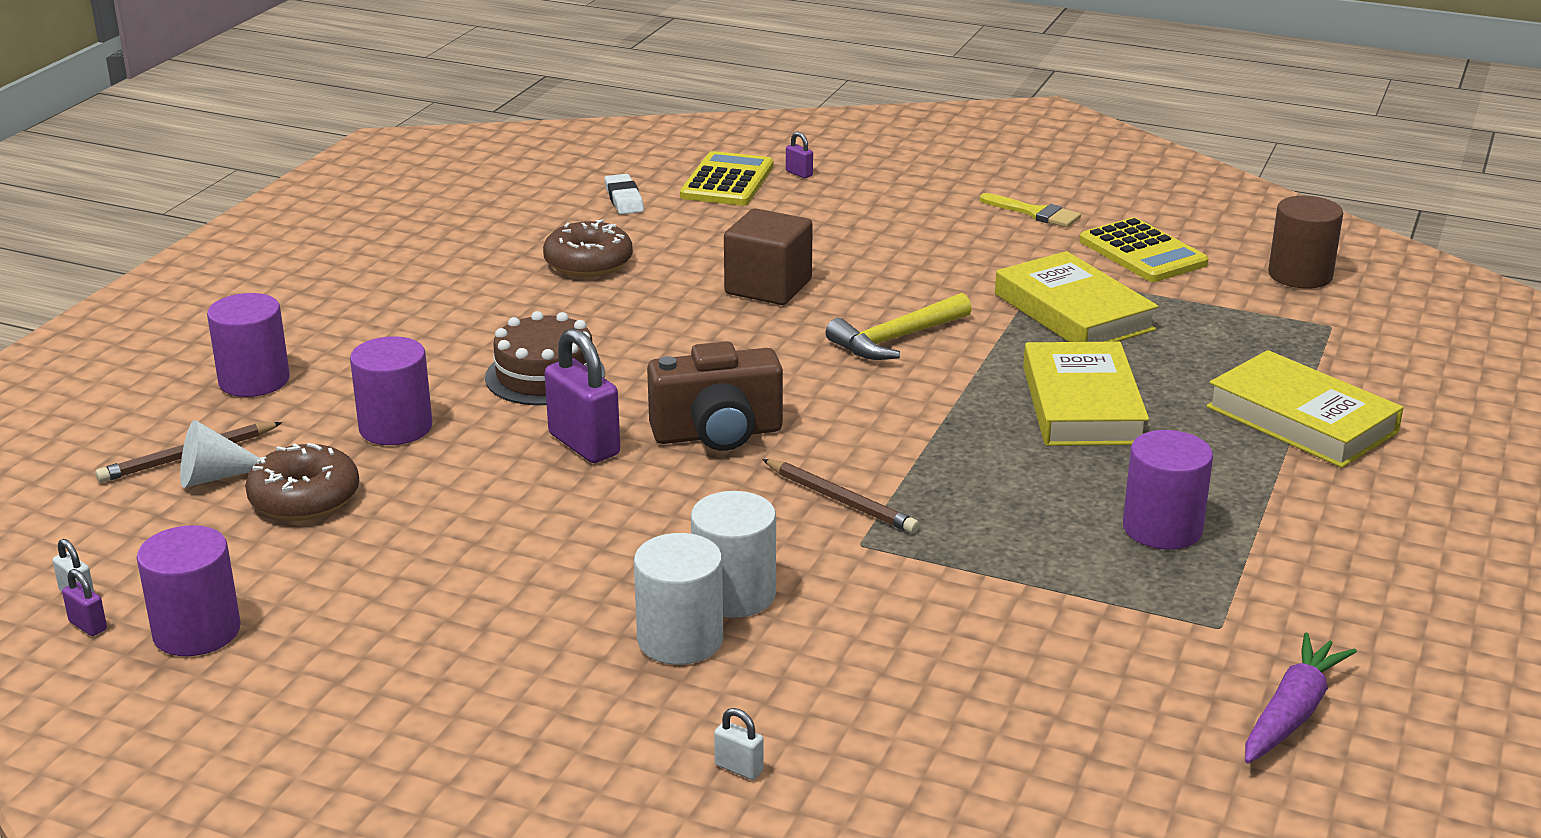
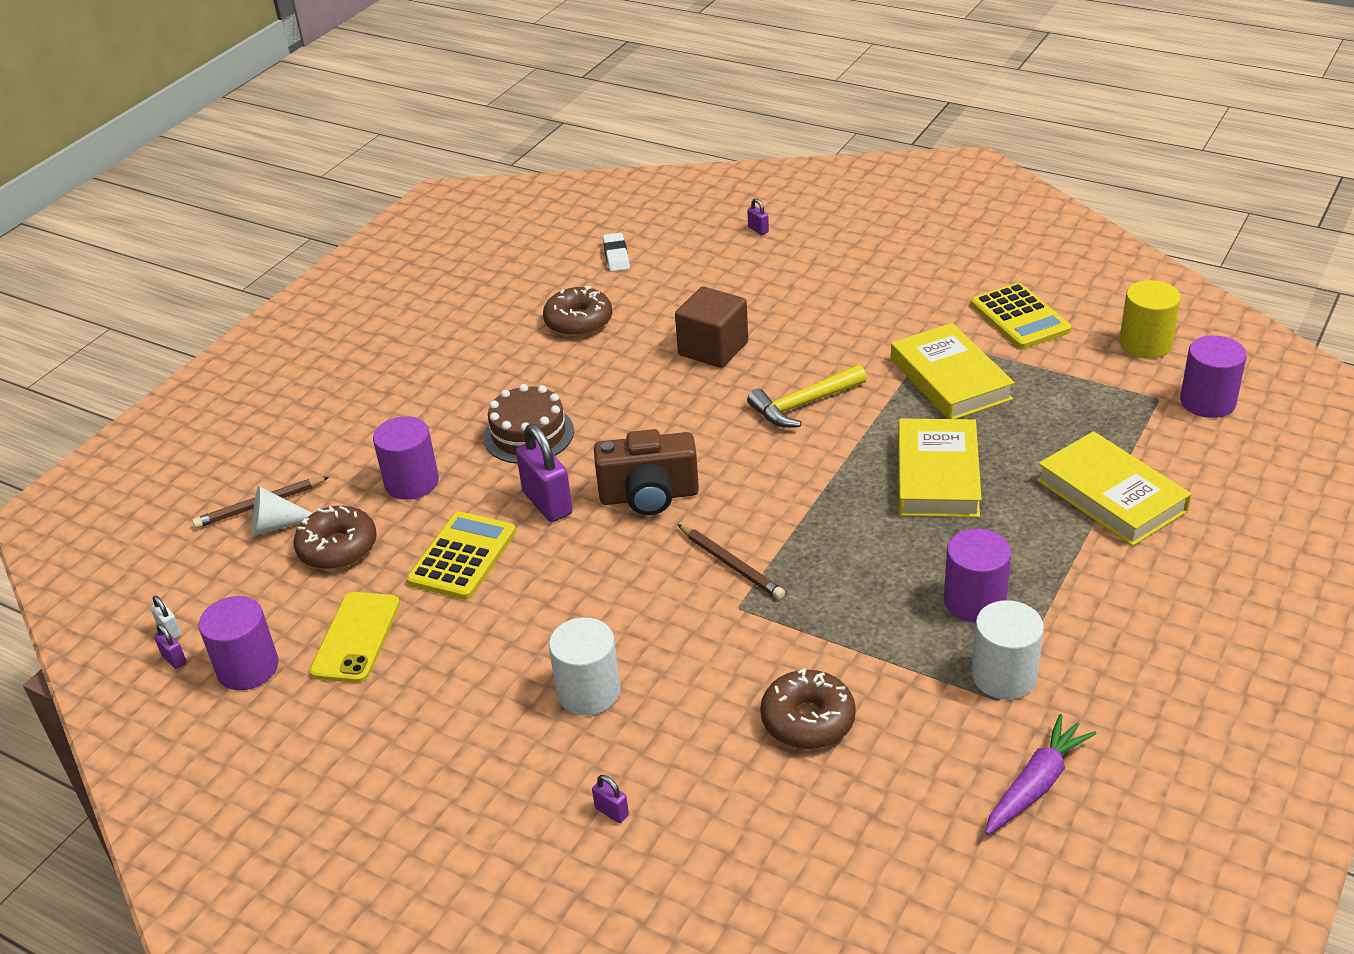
camera: 10 degrees right, 10 degrees up
purple cylinder [207,293,290,397] -> purple cylinder moved to [1180,335,1247,418]
yellow calculator [680,151,774,206] -> yellow calculator moved to [407,511,516,600]
white cylinder [691,491,776,618] -> white cylinder moved to [971,600,1044,699]
white padlock [714,708,764,780] -> purple padlock [592,775,629,823]
yellow brush [980,193,1081,227] -> none
brown cylinder [1268,196,1343,289] -> yellow cylinder [1119,280,1181,359]
none -> yellow phone [310,592,400,683]
none -> brown donut [760,668,856,749]

